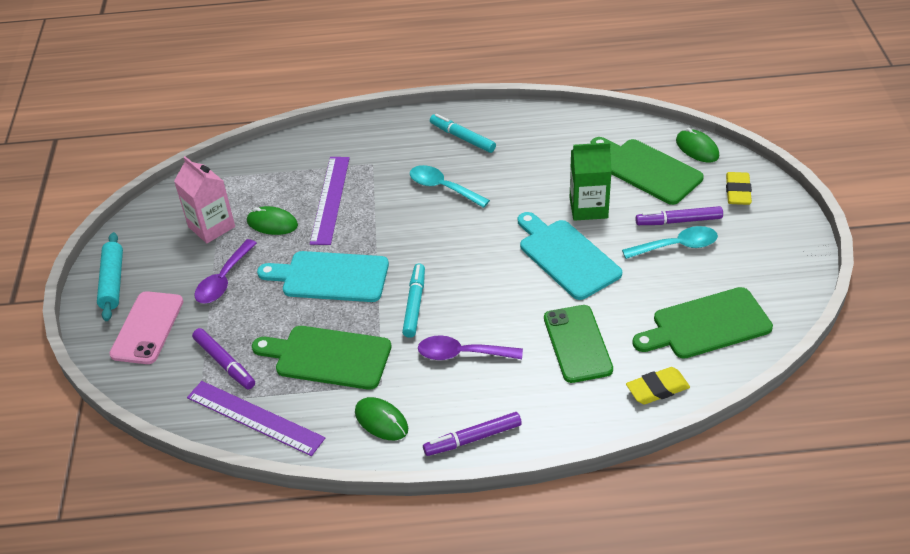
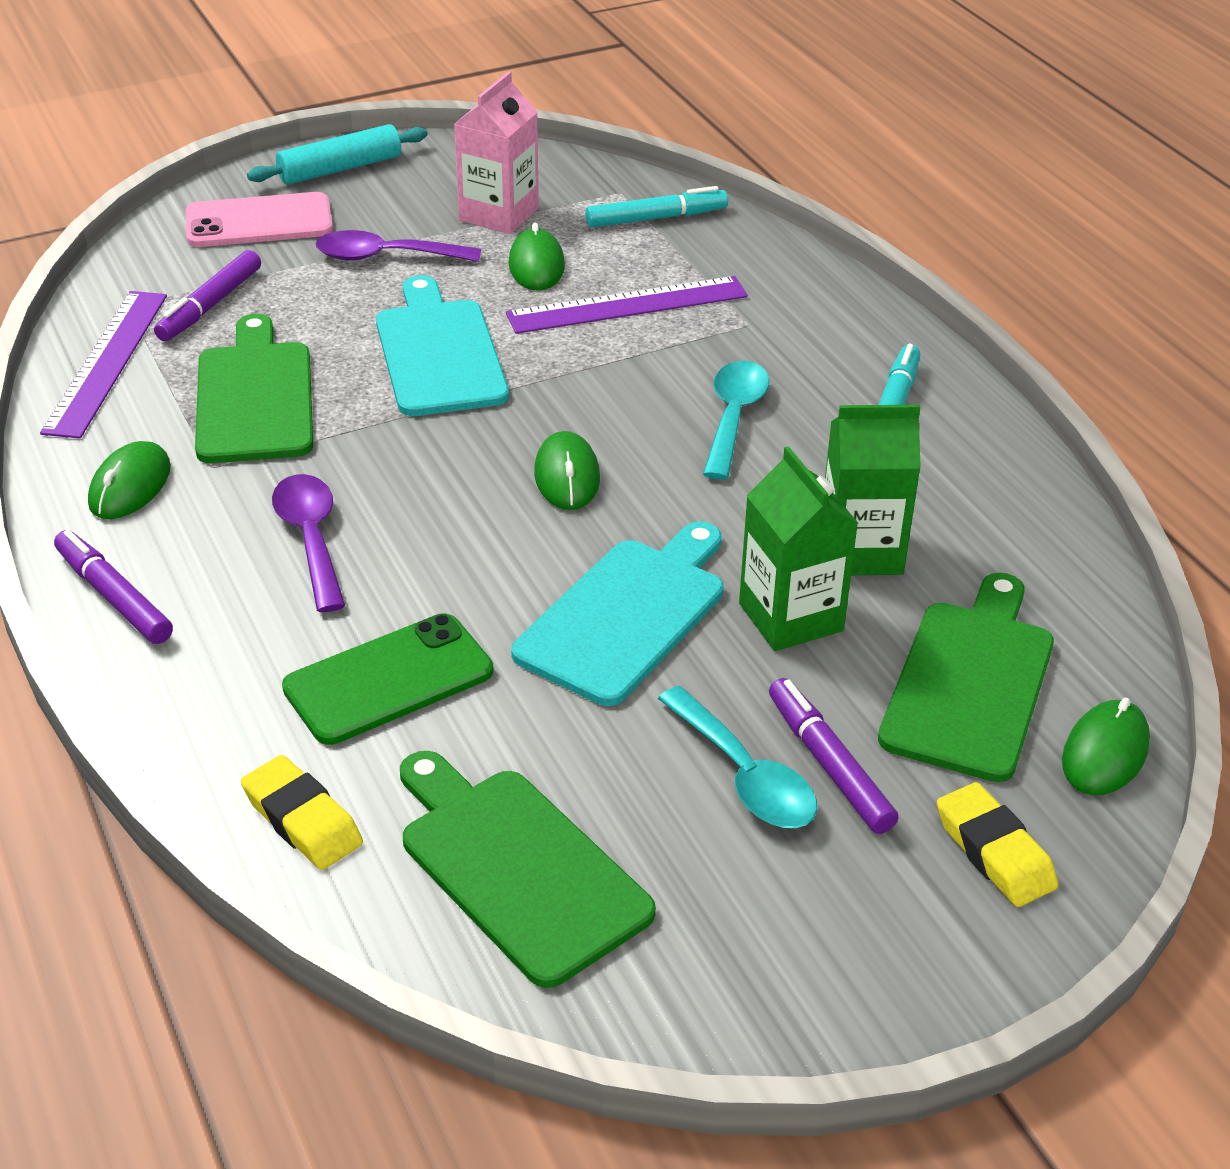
camera: 65 degrees right, 5 degrees down
turquoise marker [402,263,425,338] -> turquoise marker moved to [585,186,728,228]
yellow eraser [726,172,752,205] -> yellow eraser turned 75 degrees clockwise [937,782,1058,907]
none -> green mouse [534,431,600,510]
none -> green carton [825,405,921,575]

